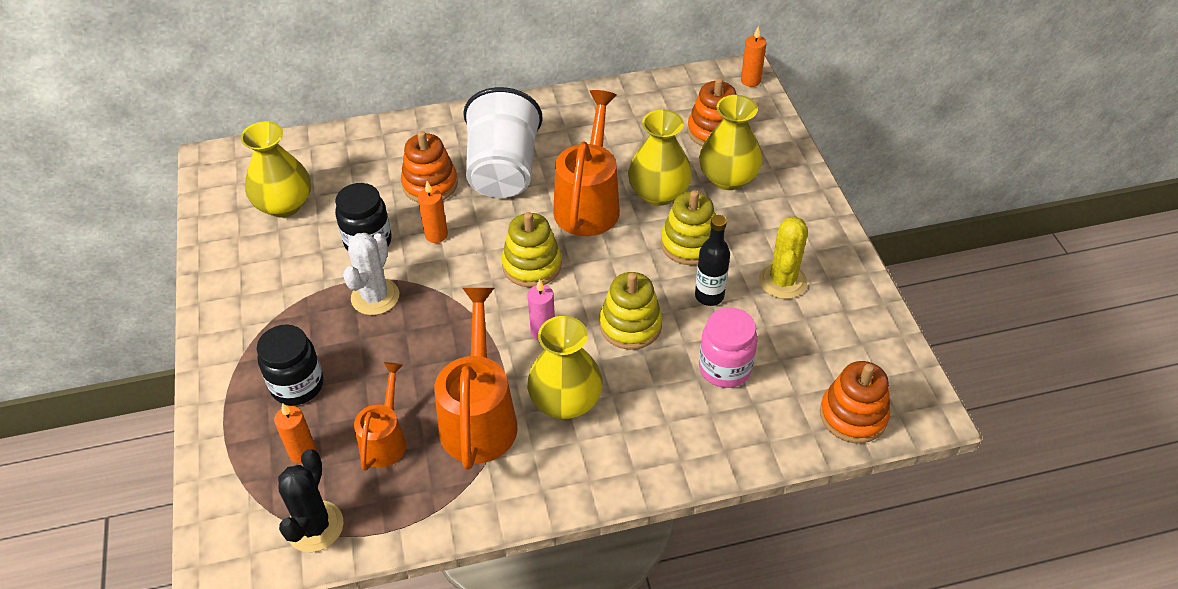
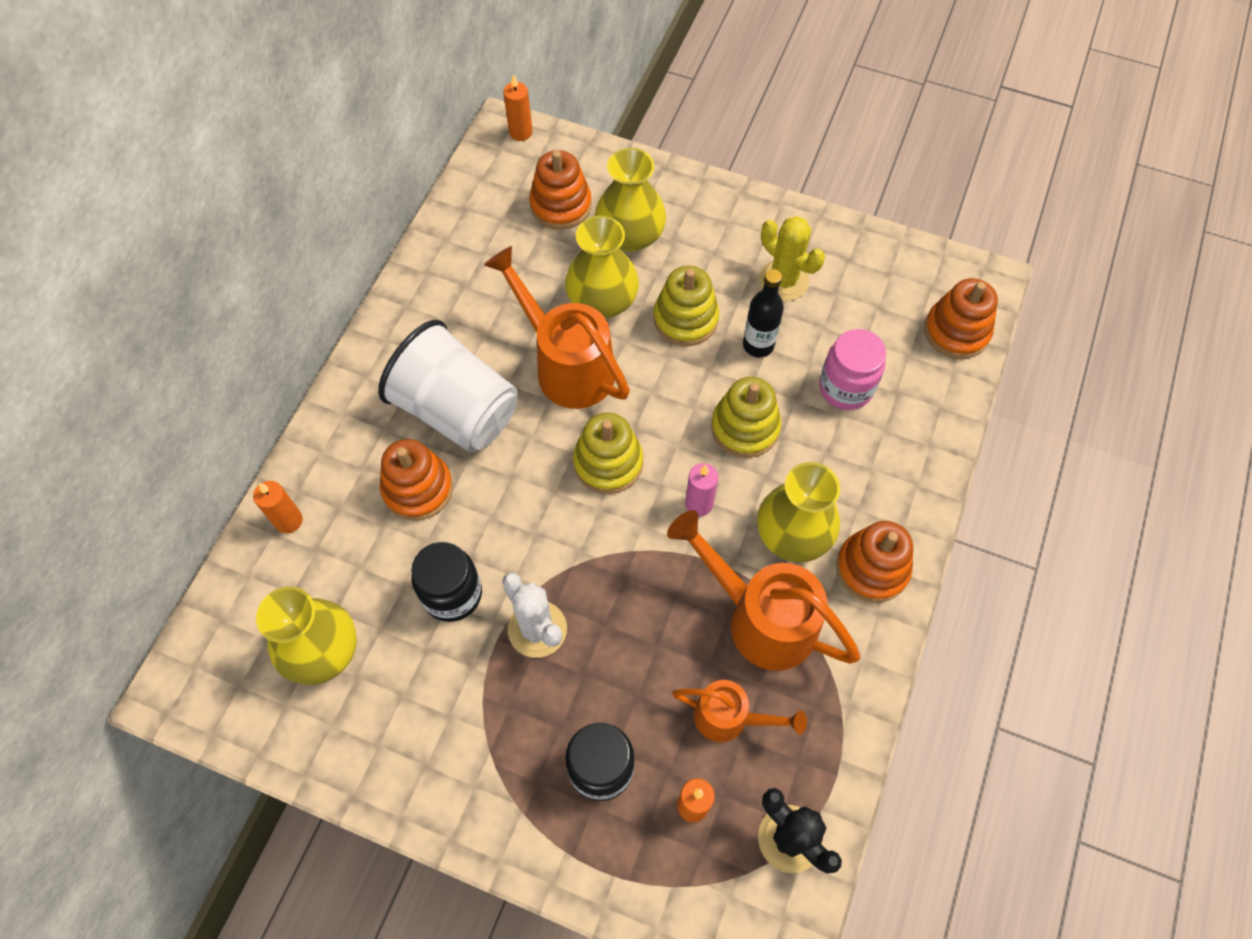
camera: 55 degrees left, 15 degrees up
orange watering can [354,362,406,471] -> orange watering can turned 150 degrees clockwise [672,680,807,742]
orange candle [418,181,448,243] -> orange candle moved to [253,481,303,533]
none -> orange stacking toy [836,521,913,603]

